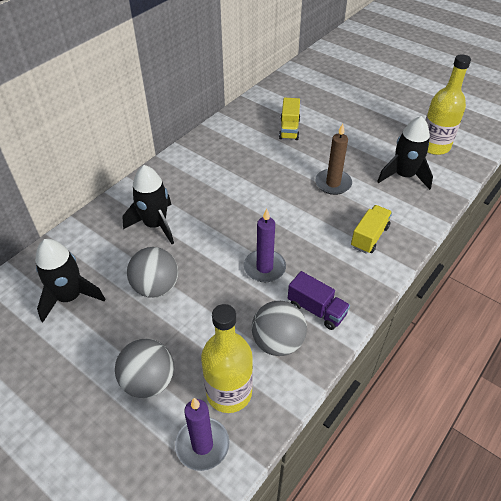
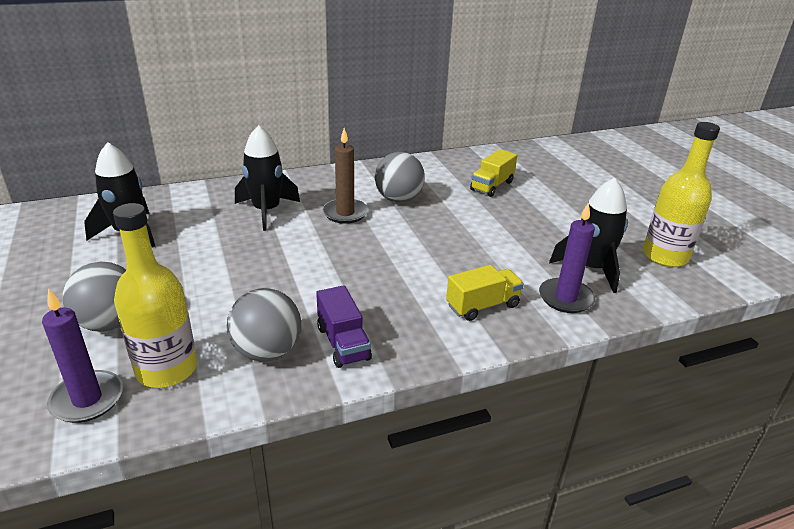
camera: 30 degrees right, 15 degrees down
grey ball [127,247,178,298] -> grey ball moved to [375,152,425,202]
purple candle [244,209,286,282] -> purple candle moved to [539,202,595,313]
brown candle [315,123,352,195] -> brown candle moved to [322,128,368,224]

